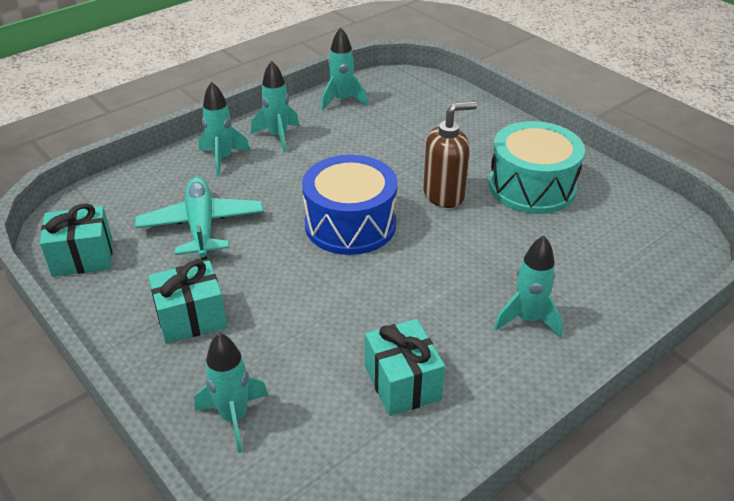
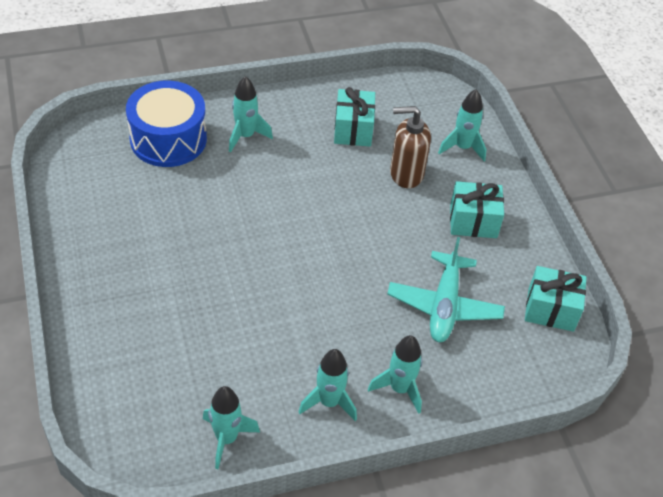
camera: 160 degrees left, 10 degrees up
blue drum [302,155,398,255] -> blue drum moved to [126,81,207,167]
brown soap dispenser [423,101,477,208] -> brown soap dispenser moved to [390,106,431,188]
turquoise drum [489,121,585,214] -> none

